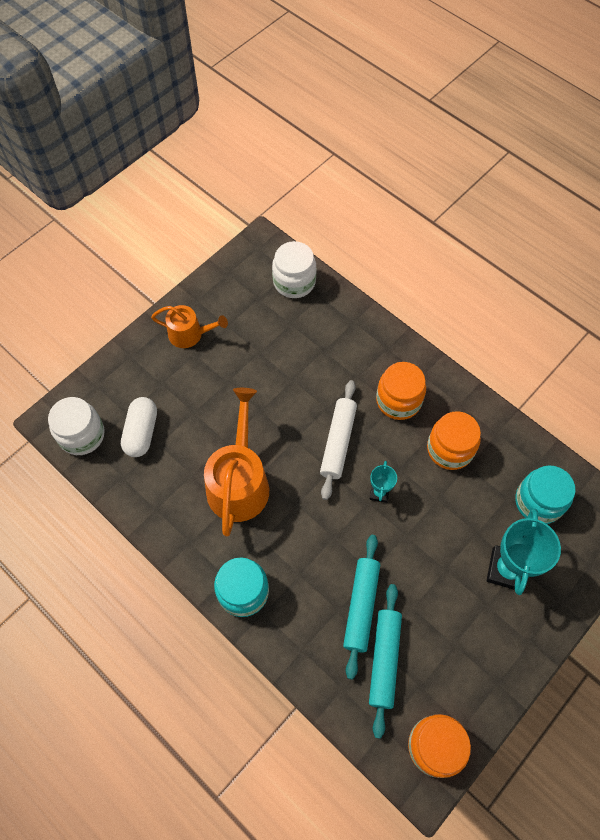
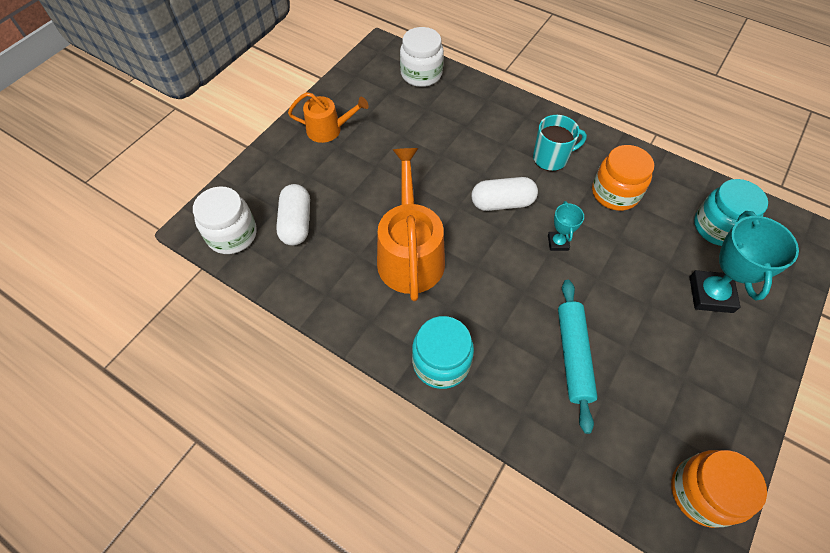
camera: 10 degrees left, 5 degrees down
white rolling pin [320,380,357,500] -> white capsule [471,177,538,211]
turquoise rolling pin [369,584,402,739] -> none
orange jar [376,362,426,420] -> turquoise mug [533,115,587,171]

